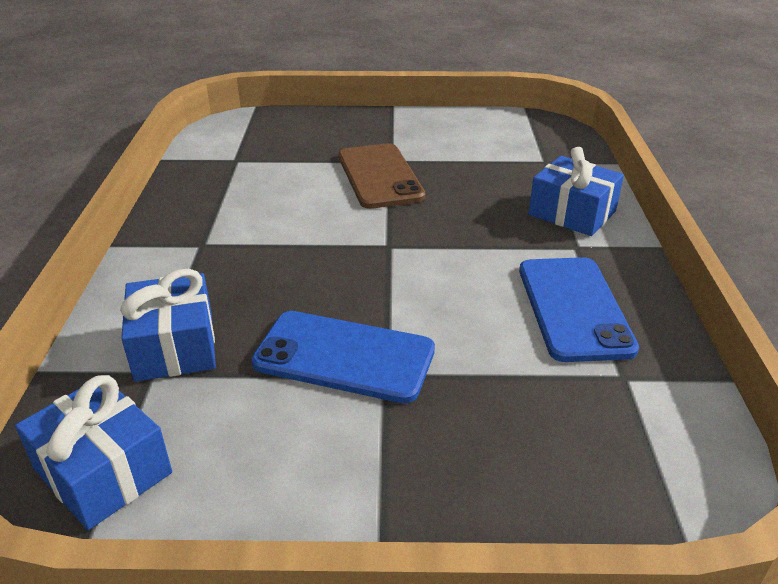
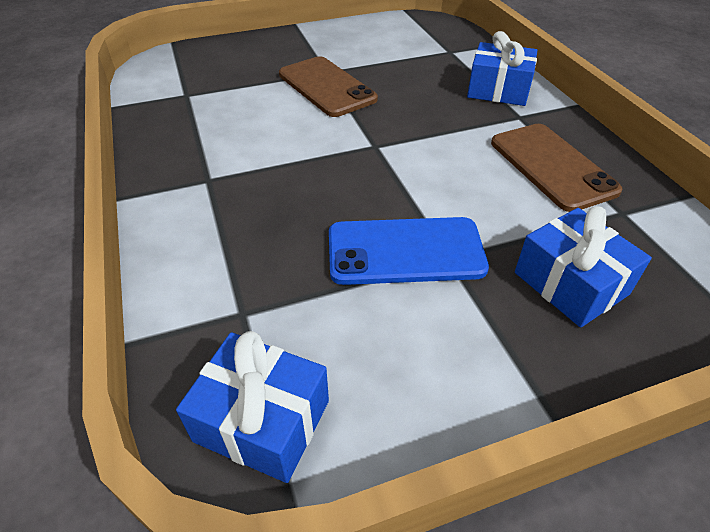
camera: 20 degrees left, 10 degrees up
blue gift [120,269,216,382] -> blue gift moved to [515,206,652,327]
blue phone [519,257,639,362] -> brown phone [491,124,623,212]

